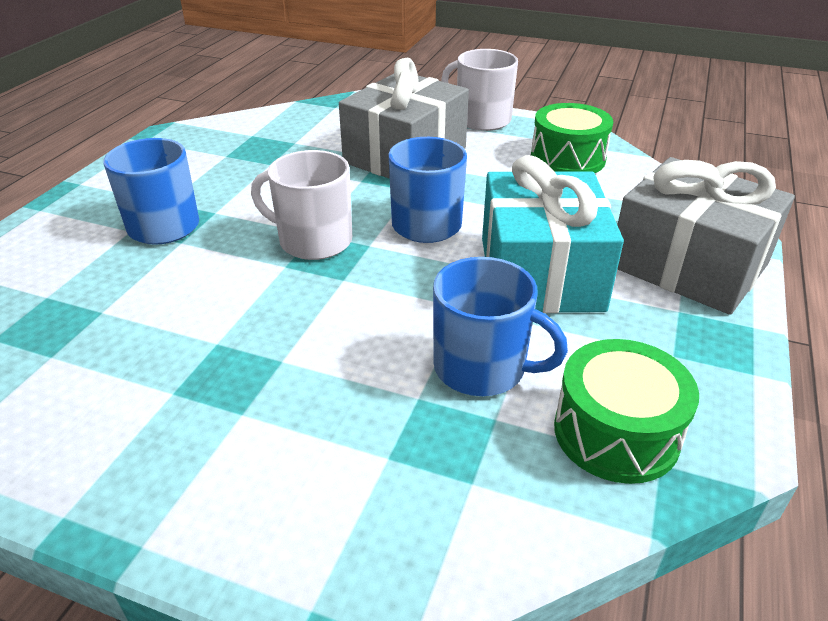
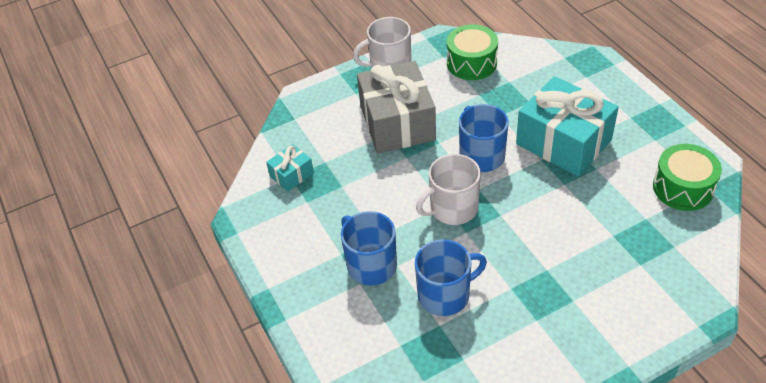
camera: 45 degrees left, 10 degrees up
blue mug [433,257,568,396] -> blue mug moved to [415,239,487,316]
grey gift [617,157,795,315] -> none
none -> turquoise gift [266,144,314,192]

